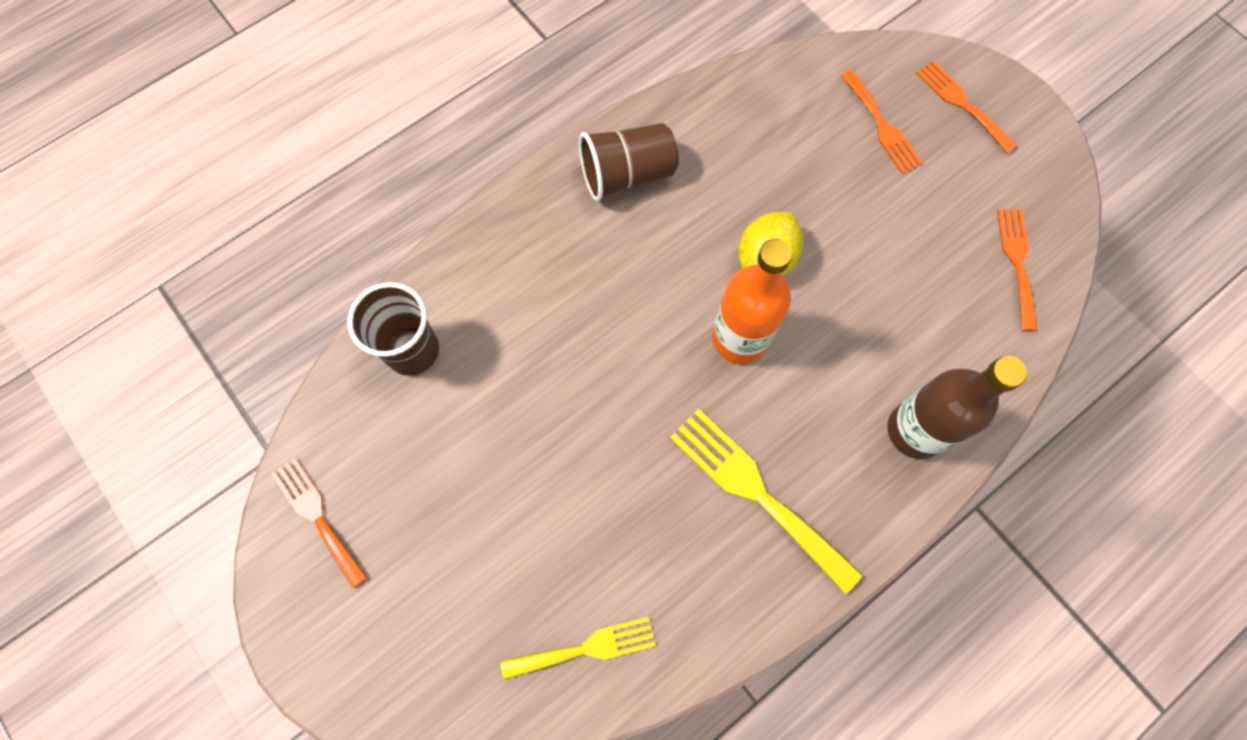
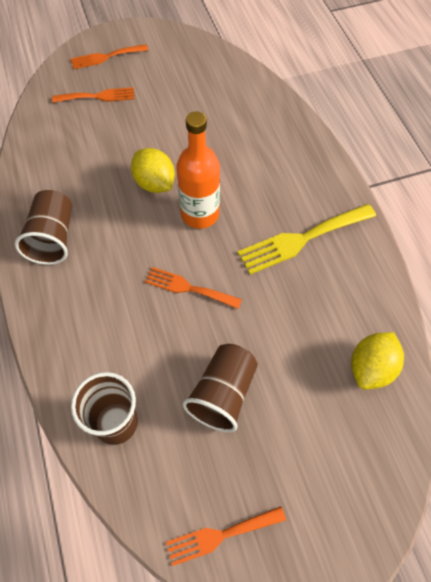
camera: 70 degrees left, 10 degrees down
yellow fork [501,617,656,680] -> yellow lemon [351,332,404,390]
brown bottle [887,356,1027,459] -> none
orange fork [997,209,1038,331] -> orange fork moved to [145,267,242,309]
none -> brown cup [183,344,258,432]

